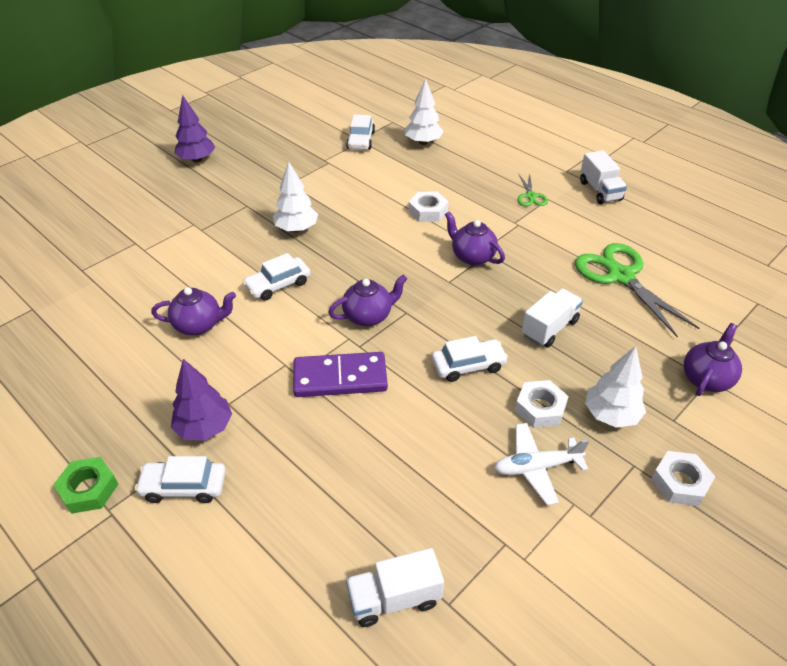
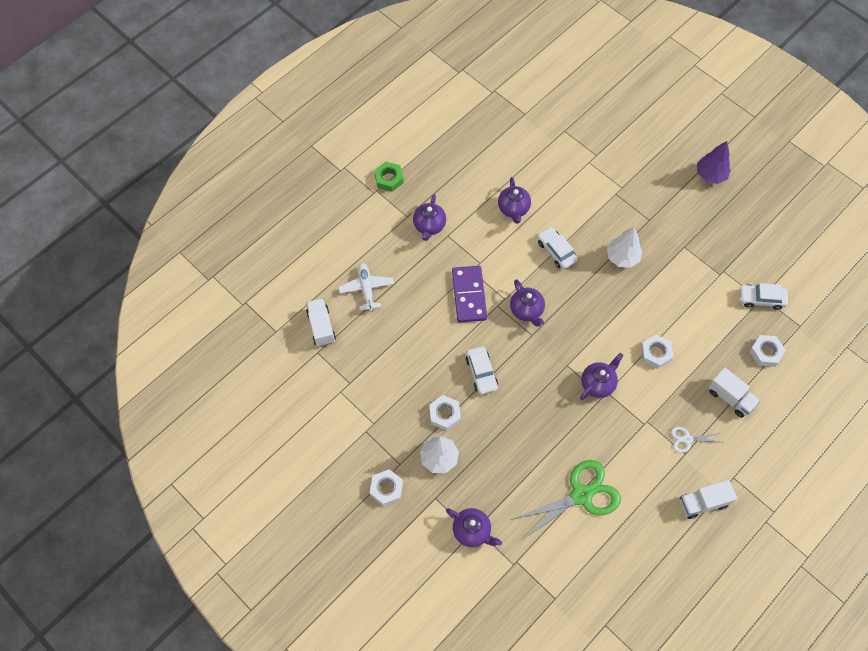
camera: 90 degrees right, 20 degrees up
white car [135,456,226,503] -> none
purple tree [171,359,232,441] -> purple teapot [413,194,446,241]
white tree [405,78,444,145] -> white nut [749,335,786,367]
white plane [494,423,589,505] -> white plane moved to [339,263,394,312]
green scissors [518,174,548,206] -> white scissors [671,427,720,453]
white truck [522,288,583,347] -> white truck moved to [708,367,760,418]

